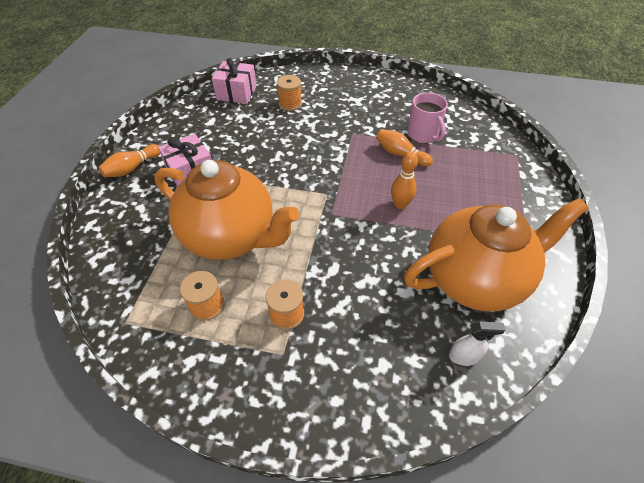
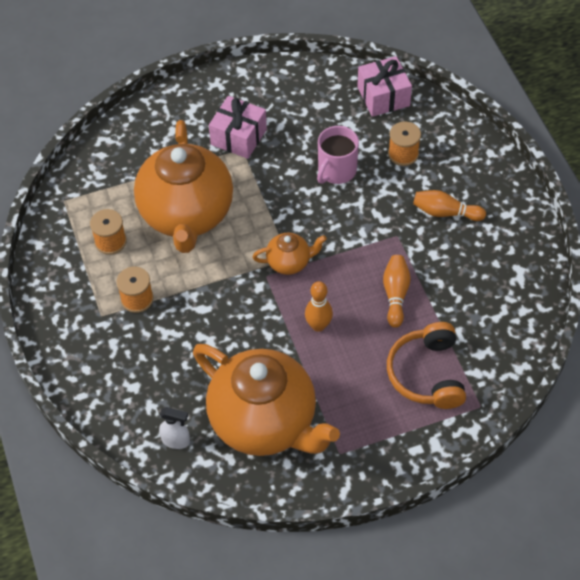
camera: 60 degrees right, 5 degrees up
orange bowling pin [99,144,160,177] -> orange bowling pin moved to [413,190,486,221]
pink mug [407,92,448,143] -> pink mug moved to [317,126,359,184]
white spray bottle [449,321,506,366] -> white spray bottle turned 45 degrees counterclockwise [159,407,190,449]
none -> orange teapot [253,233,327,275]
none -> orange headphones [387,322,466,409]

